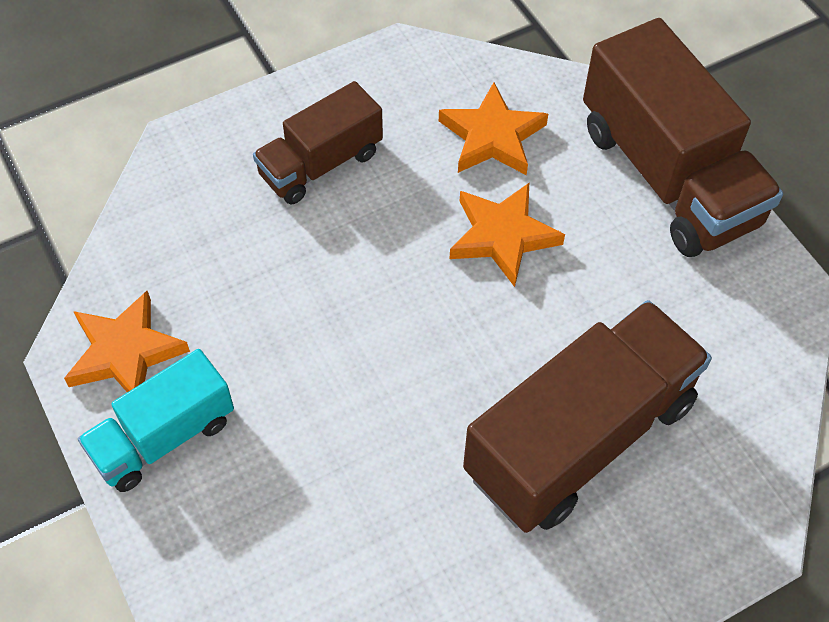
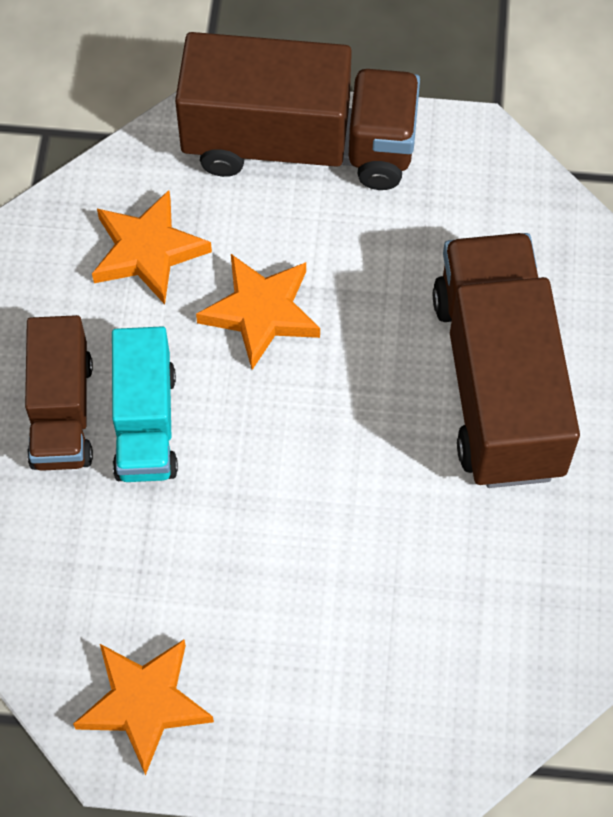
camera: 55 degrees left, 5 degrees up
turquoise truck [78,349,234,492] -> turquoise truck moved to [112,326,178,482]

